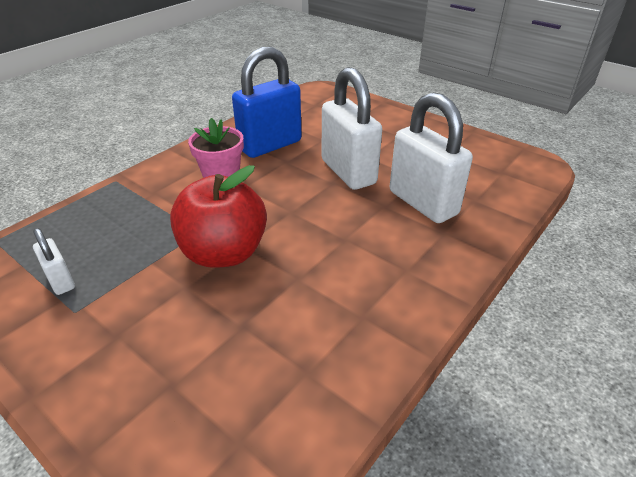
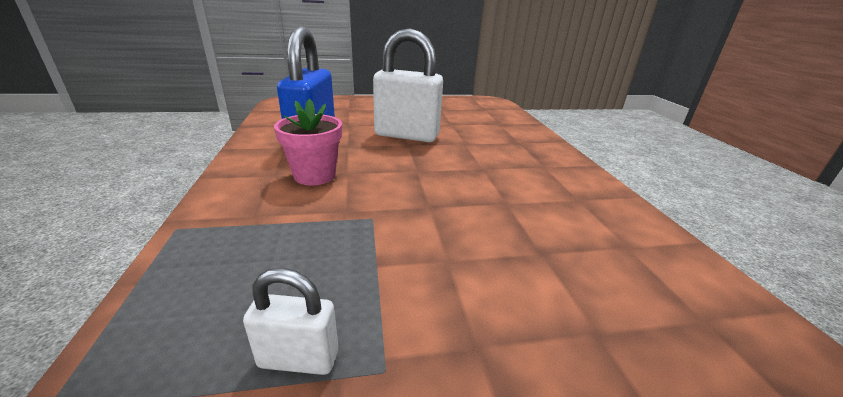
camera: 50 degrees left, 10 degrees down
red apple [170,165,267,268] -> none
white padlock [390,92,473,223] -> none

